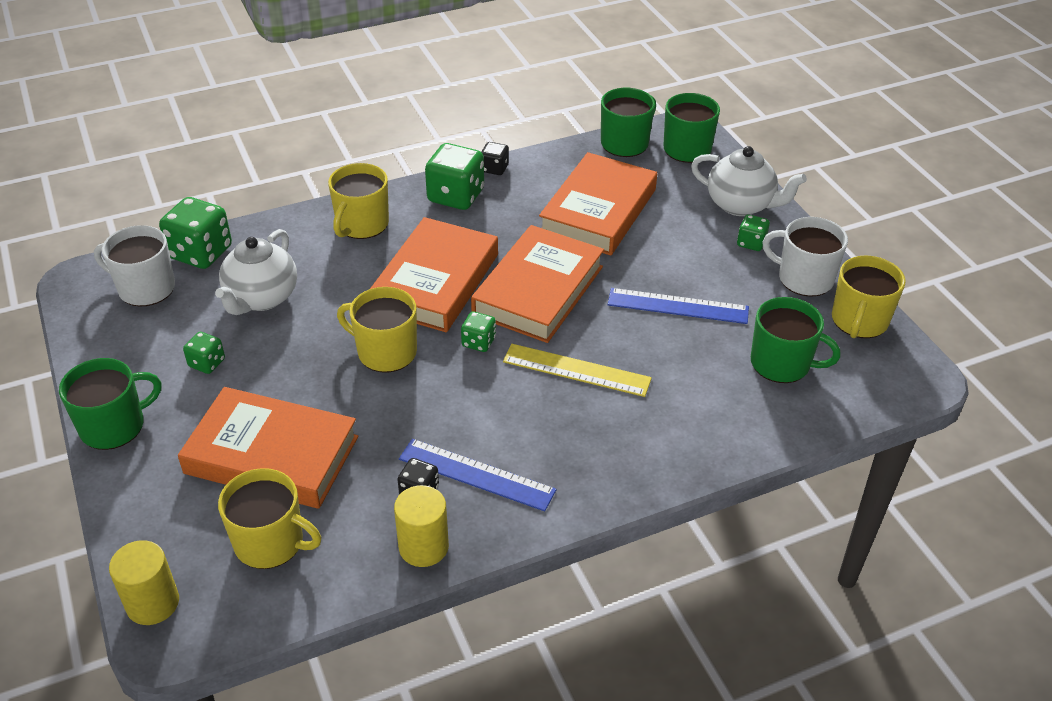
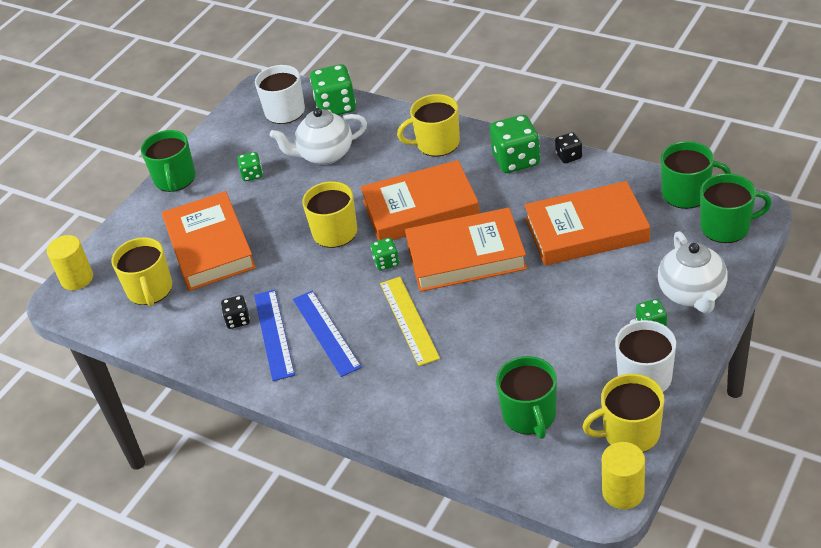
camera: 60 degrees right, 0 degrees up
green mug [59,358,162,450] -> green mug turned 60 degrees clockwise [141,130,196,192]
yellow cylinder [394,485,449,567] -> yellow cylinder moved to [602,442,645,509]
blue ruler [608,288,749,324] -> blue ruler moved to [293,291,362,377]

